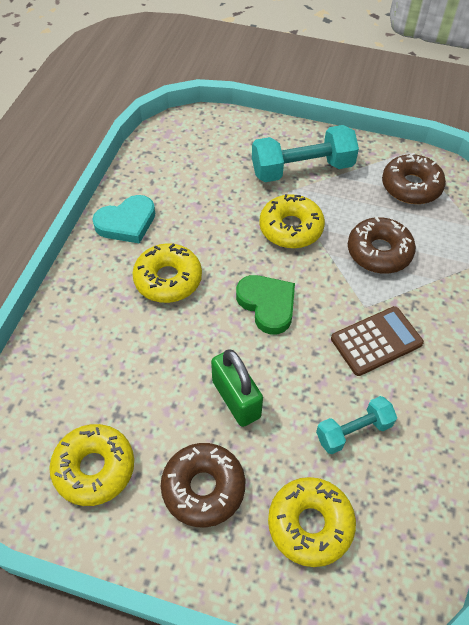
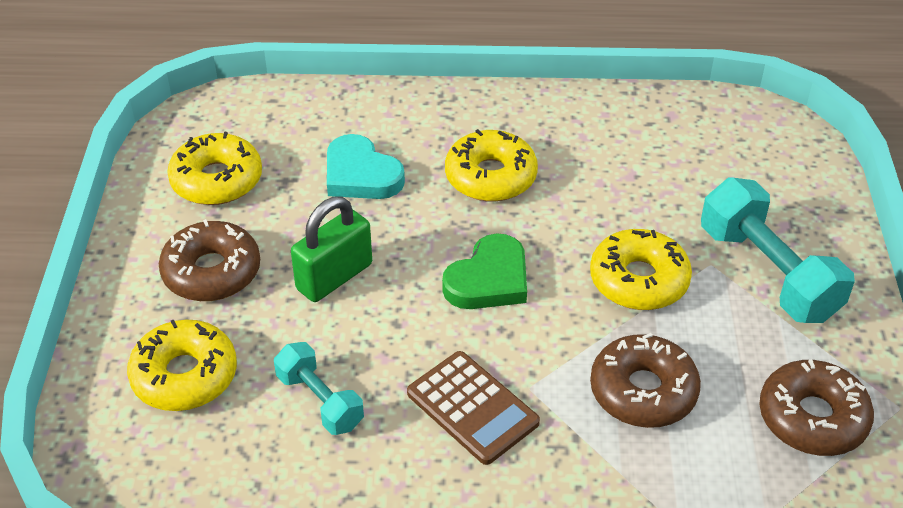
camera: 75 degrees right, 10 degrees down
turquoise heart [92,195,155,244] -> turquoise heart moved to [327,134,405,199]

